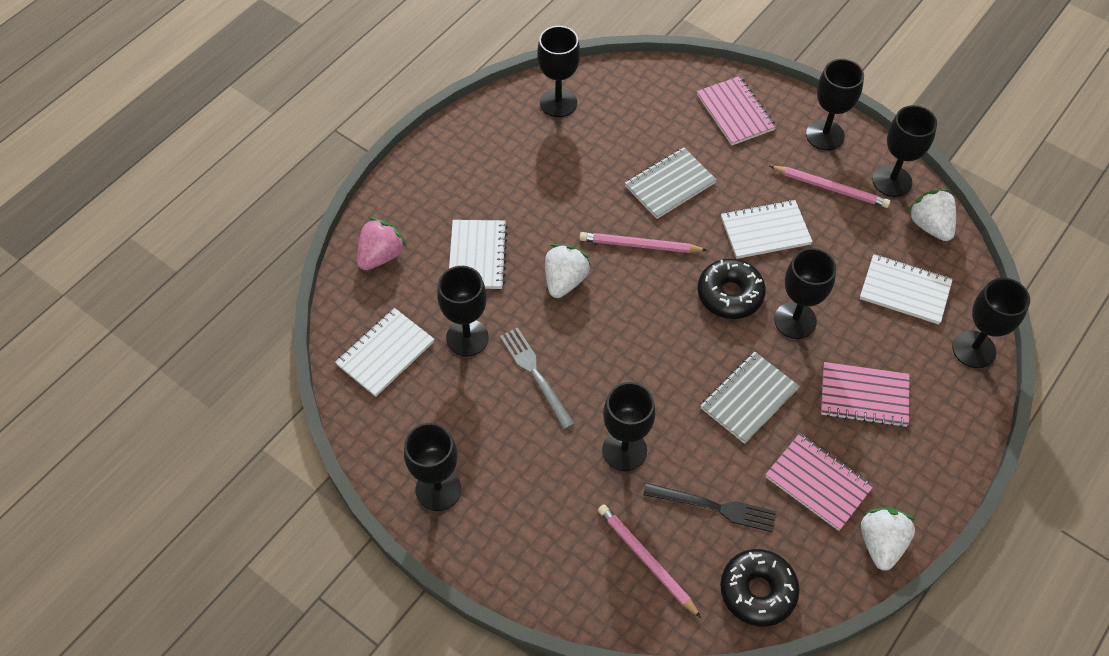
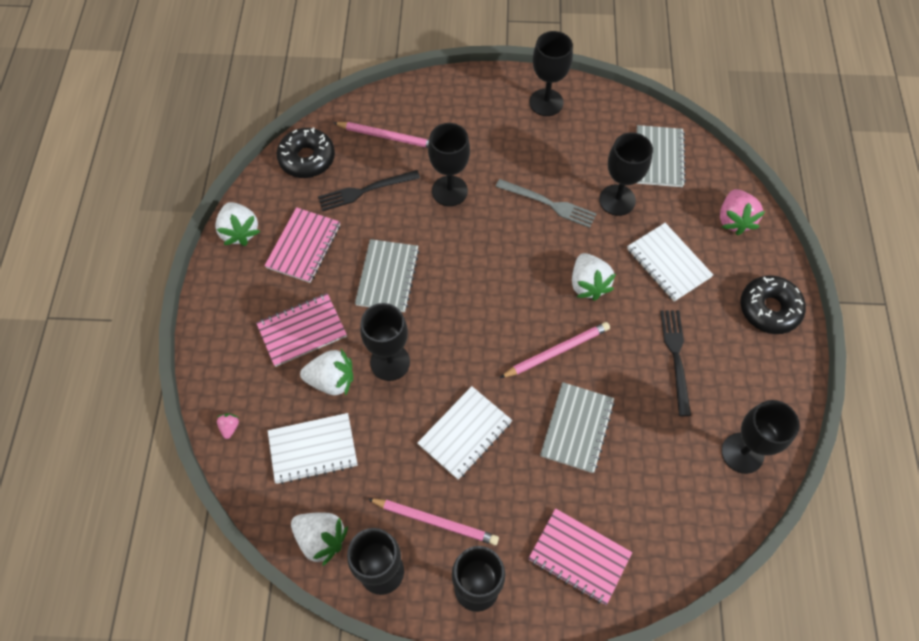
camera: 145 degrees right, 5 degrees up
white notebook [335,308,434,397] -> grey notebook [636,125,686,187]
black donut [697,258,766,319] -> black donut moved to [741,275,806,334]
pink notebook [765,433,874,531] -> pink notebook turned 75 degrees counterclockwise [264,207,340,283]
pink pencil [770,166,890,208] -> pink pencil turned 150 degrees counterclockwise [368,498,499,545]
black goblet [952,278,1030,368] -> pink strawberry [217,413,239,439]
none -> white strawberry [300,349,353,396]
none -> black fork [660,310,691,416]

